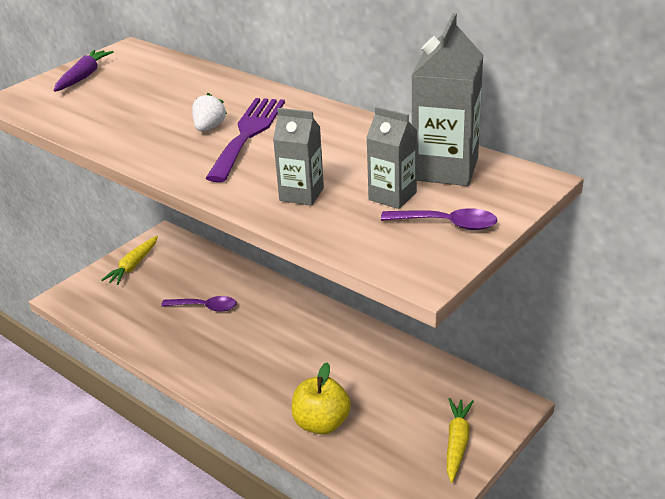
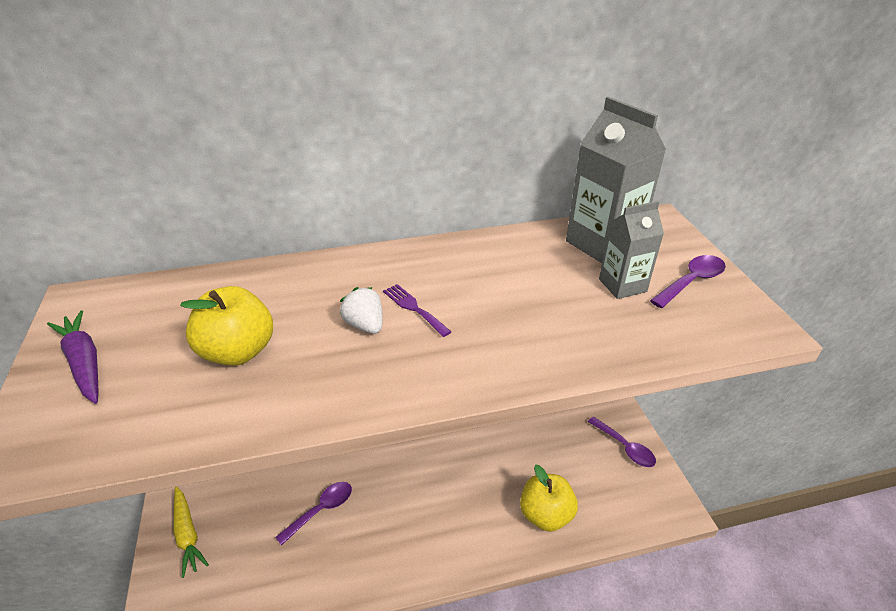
camera: 55 degrees left, 5 degrees up
purple fork [206,98,285,182] -> purple fork [383,284,451,337], size x0.47
grey carton [273,108,324,206] -> none
yellow carrot [447,398,474,483] -> purple spoon [588,416,656,467]
none -> yellow apple [180,286,273,366]

